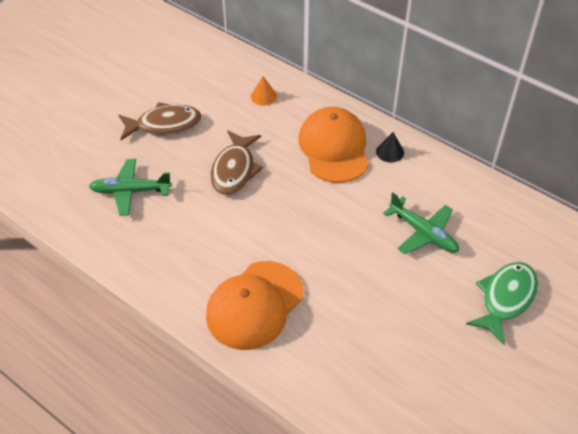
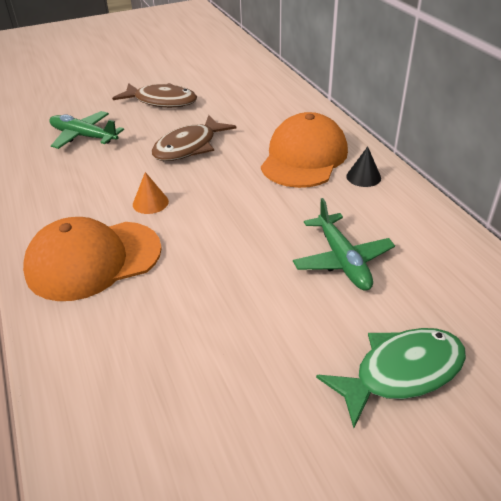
camera: 30 degrees right, 10 degrees down
orange cone [251,76,277,106] -> orange cone moved to [133,172,169,214]

